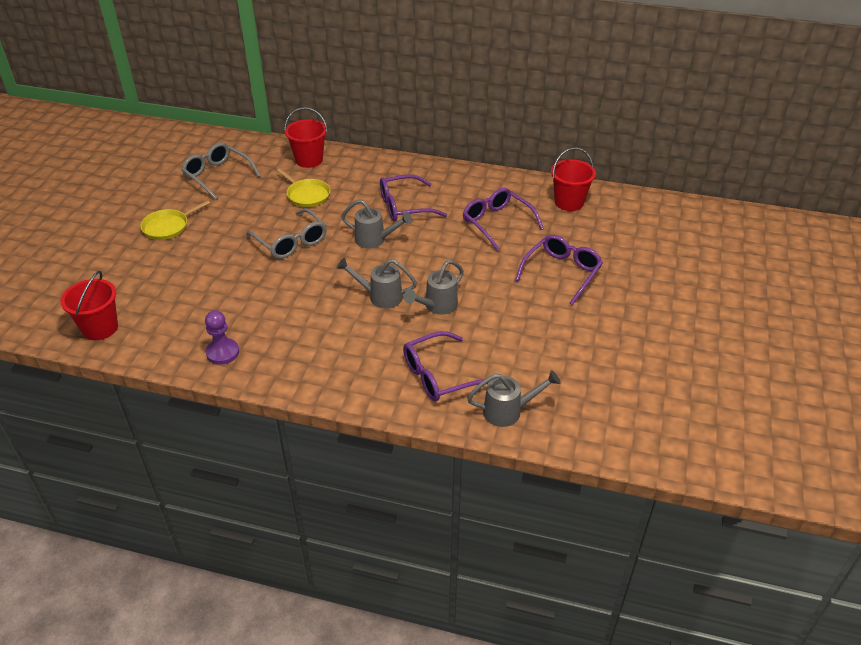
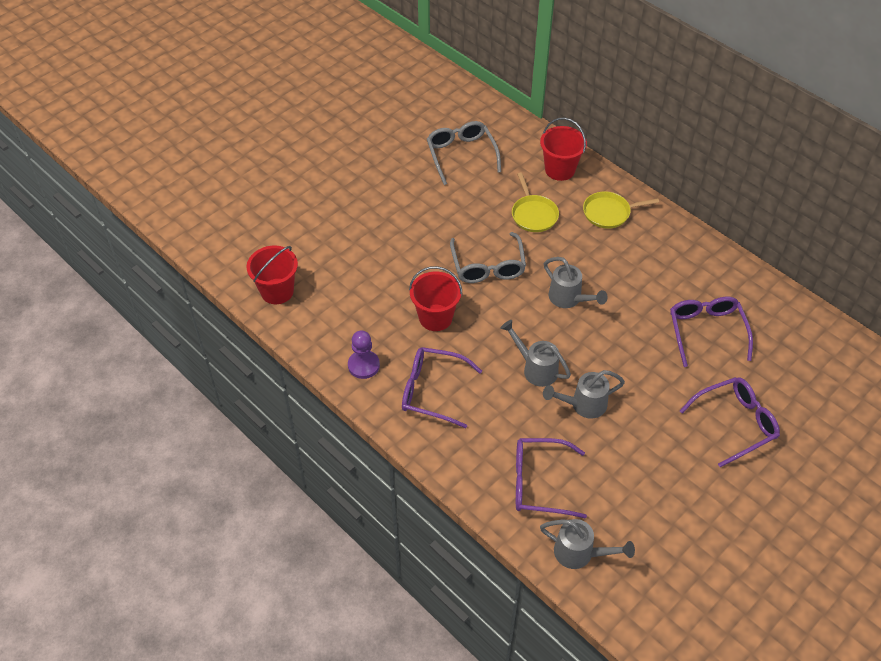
camera: 30 degrees right, 10 degrees up
yellow pan [140,200,210,240] -> yellow pan moved to [583,191,659,229]
purple glasses [380,174,447,221] -> purple glasses moved to [402,347,482,428]
red bucket [551,148,596,211] -> red bucket moved to [409,266,463,331]

